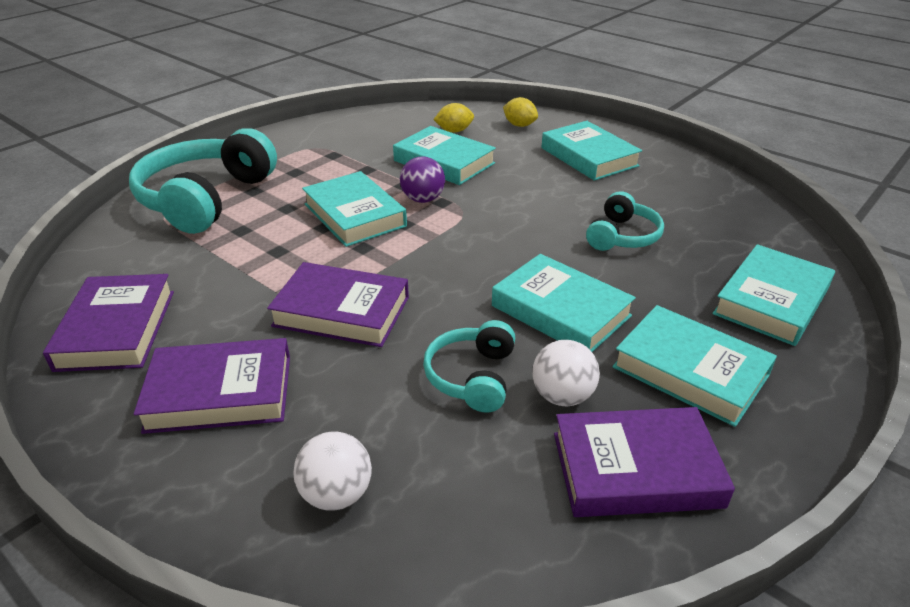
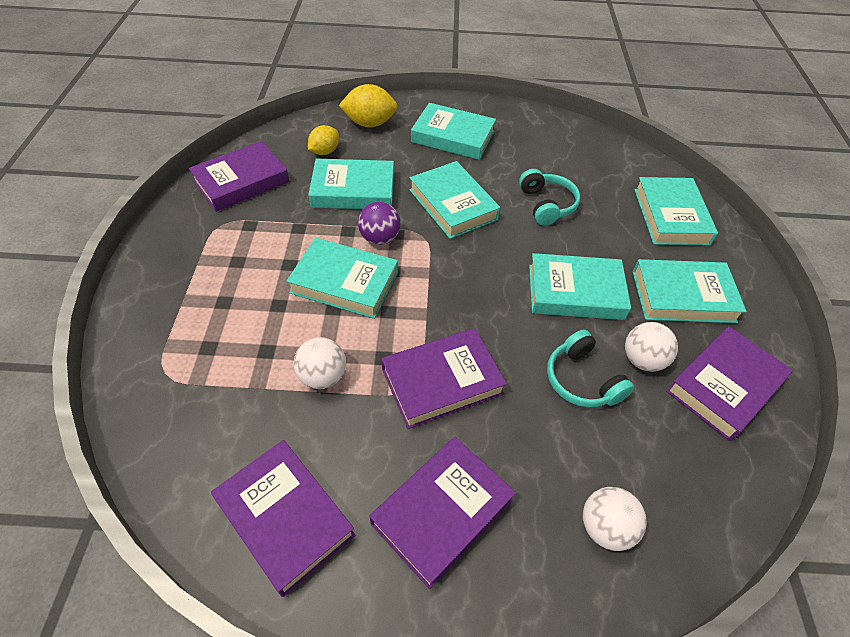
camera: 40 degrees left, 15 degrees up
turquoise headphones [129,128,277,234] -> none
yellow lemon [503,97,538,127] -> yellow lemon [339,84,398,127], size x1.53
none -> purple book [189,141,289,212]
none -> white ball [294,337,346,389]
none -> turquoise book [409,161,500,239]

